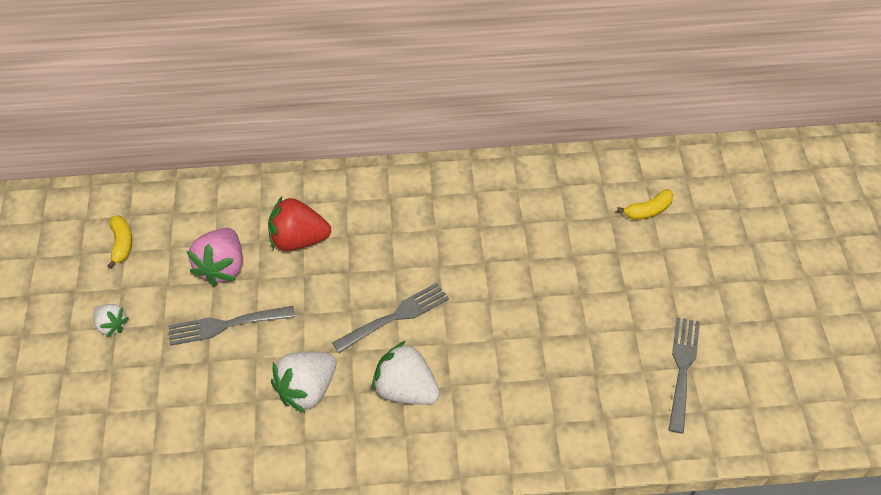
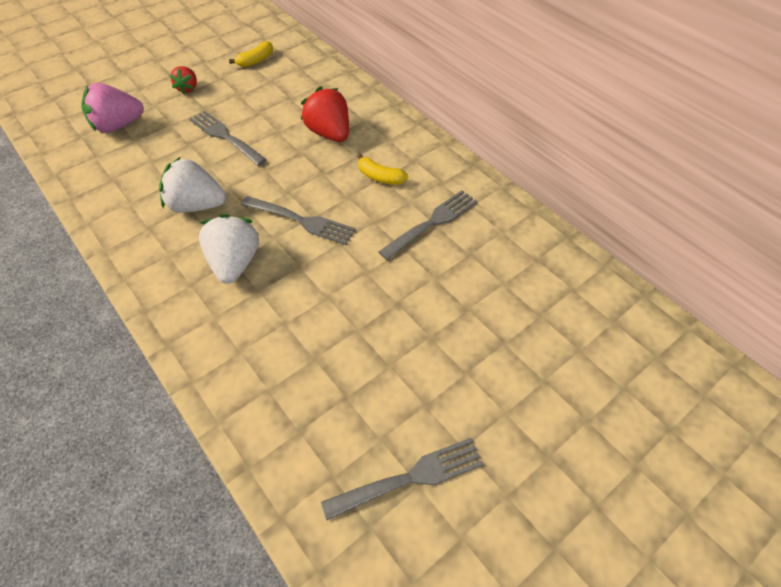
camera: 55 degrees right, 0 degrees up
white strawberry [93,304,129,337] -> red strawberry [169,66,197,95]
pink strawberry [187,228,243,286] -> pink strawberry moved to [81,83,144,133]
yellow banana [617,189,674,220] -> yellow banana moved to [357,153,408,185]
none -> grey fork [378,190,478,260]

